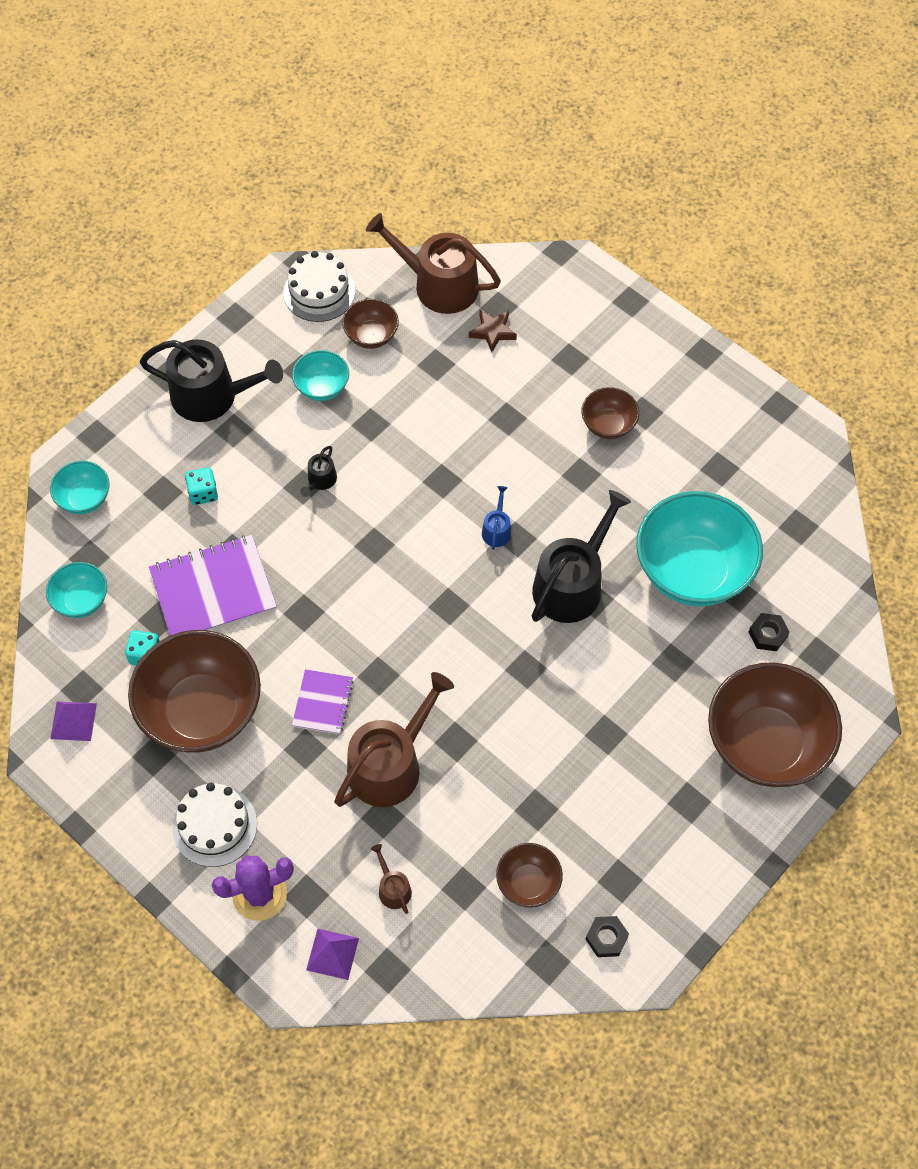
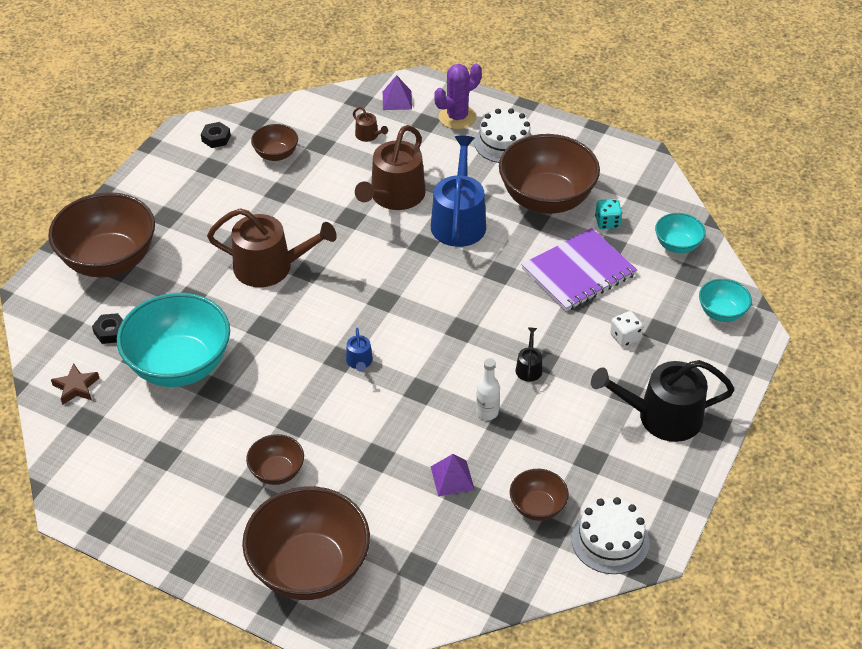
camera: 165 degrees right, 15 degrees down
purple pyramid [50,701,97,741] -> purple pyramid moved to [431,454,475,496]
turquoise dice [185,468,218,505] -> white dice [610,311,643,347]
turquoise bowl [292,350,349,401] -> none
purple notebook [292,669,354,734] -> blue watering can [431,136,486,247]
brown watering can [366,213,501,314] -> brown watering can moved to [207,208,337,287]
brown star [469,309,517,352] -> brown star moved to [51,364,99,405]
black watering can [532,490,631,623] -> none
none -> brown bowl [242,486,370,600]
none -> white bottle [476,358,500,420]

